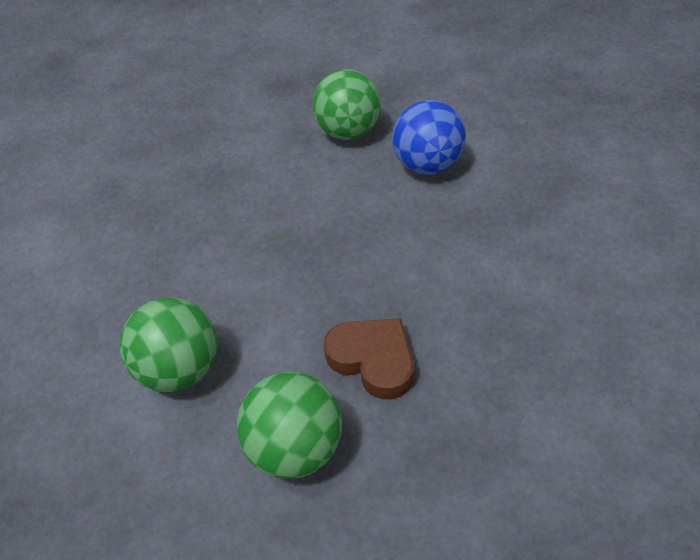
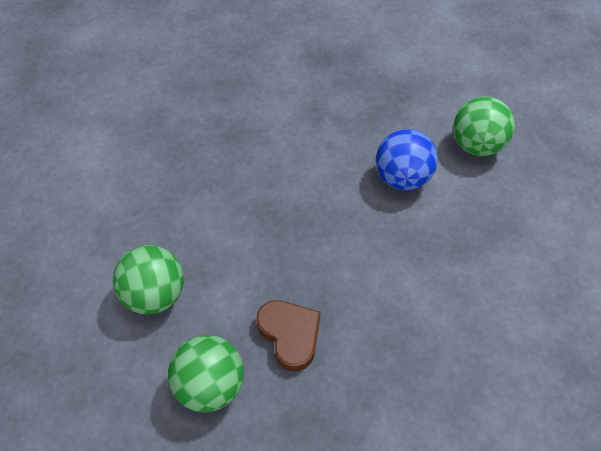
camera: 15 degrees right, 10 degrees up
green ball [312,69,381,140] -> green ball moved to [453,96,515,156]

